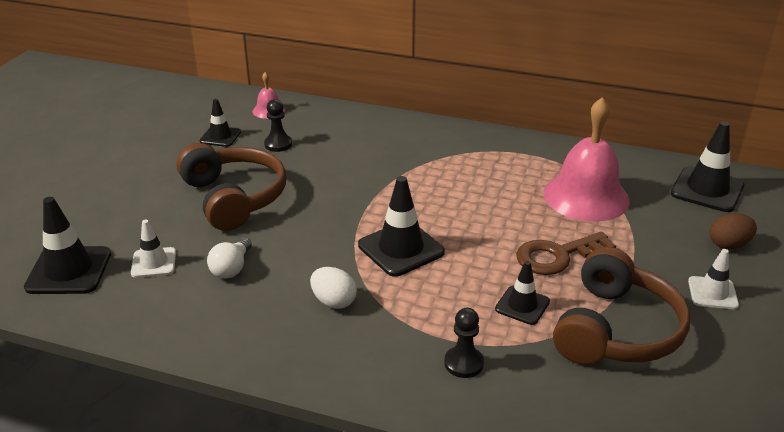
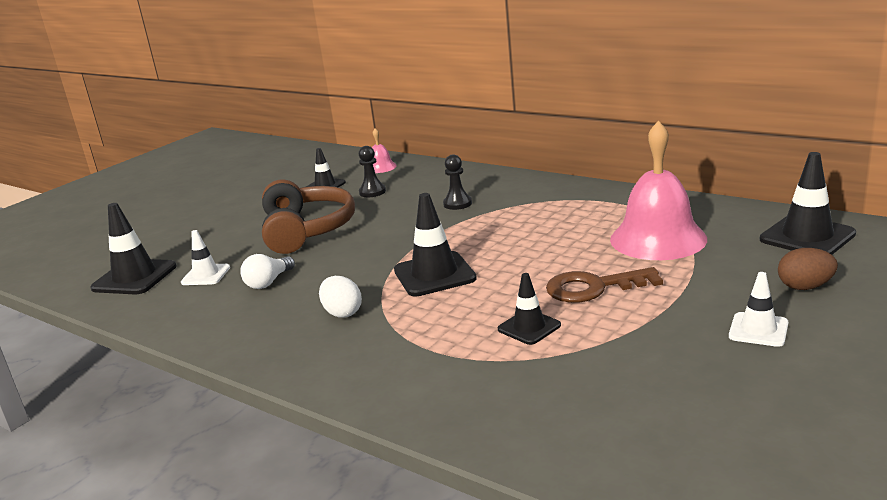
camera: 20 degrees right, 10 degrees down
black pawn [444,308,484,378] -> black pawn moved to [443,154,472,210]
brown headphones [553,247,690,365] -> none

